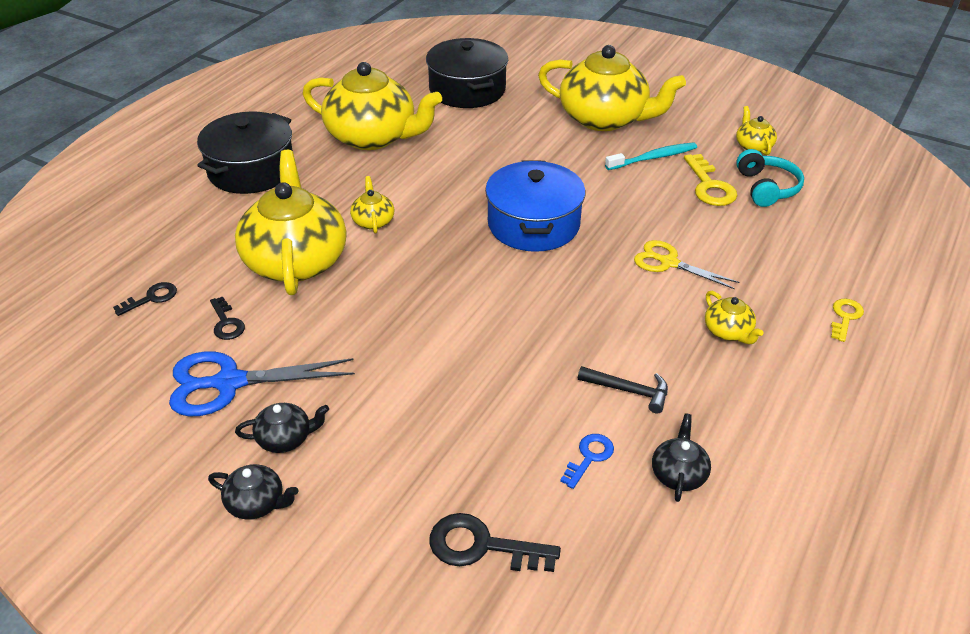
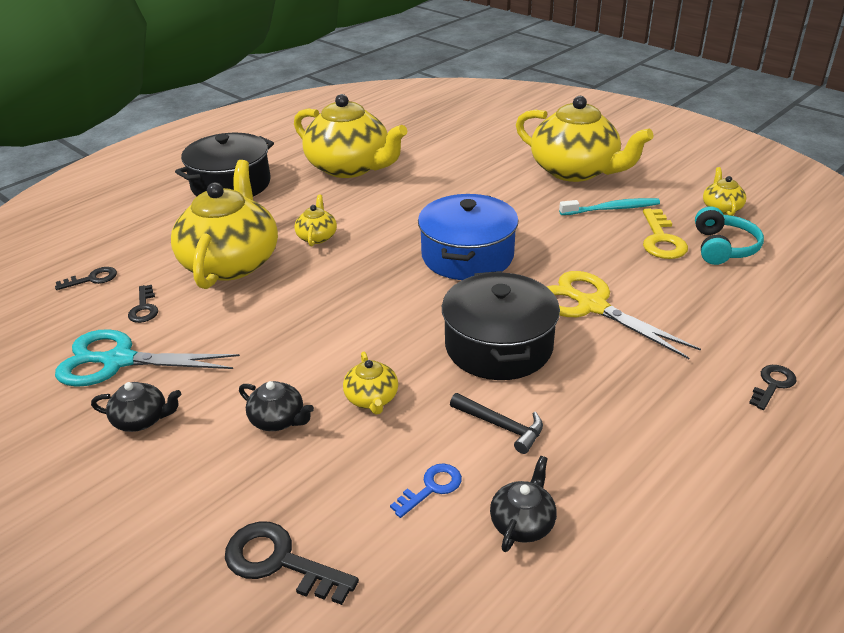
camera: 15 degrees right, 5 degrees down
blue scissors [169,351,355,416] -> turquoise scissors [55,329,240,387]
black teapot [208,464,298,520] -> black teapot moved to [239,381,314,431]
black pot [426,38,508,108] -> black pot moved to [442,271,560,380]
yellow scissors [634,240,739,289] -> yellow scissors [546,271,701,359], size x1.52
yellow teapot [705,291,764,344] -> yellow teapot moved to [343,352,398,415]
yellow key [831,299,864,342] -> black key [749,365,796,410]

